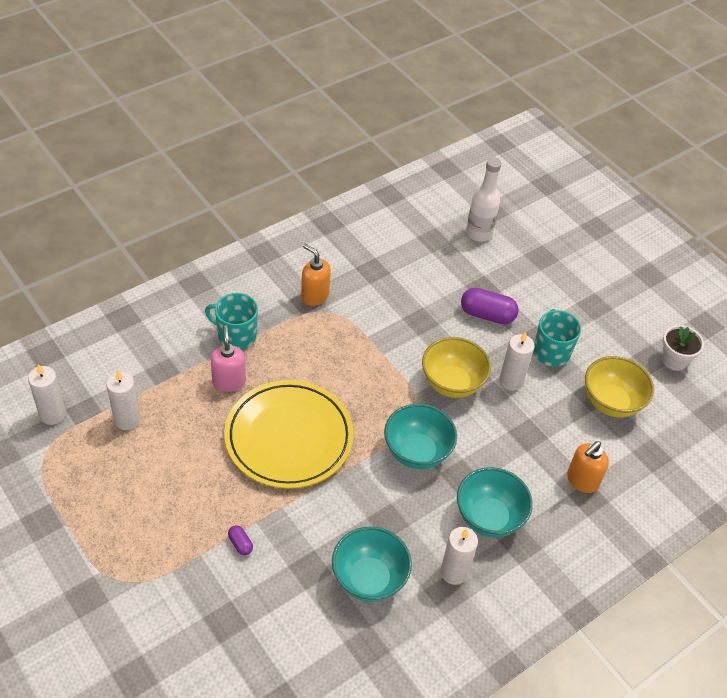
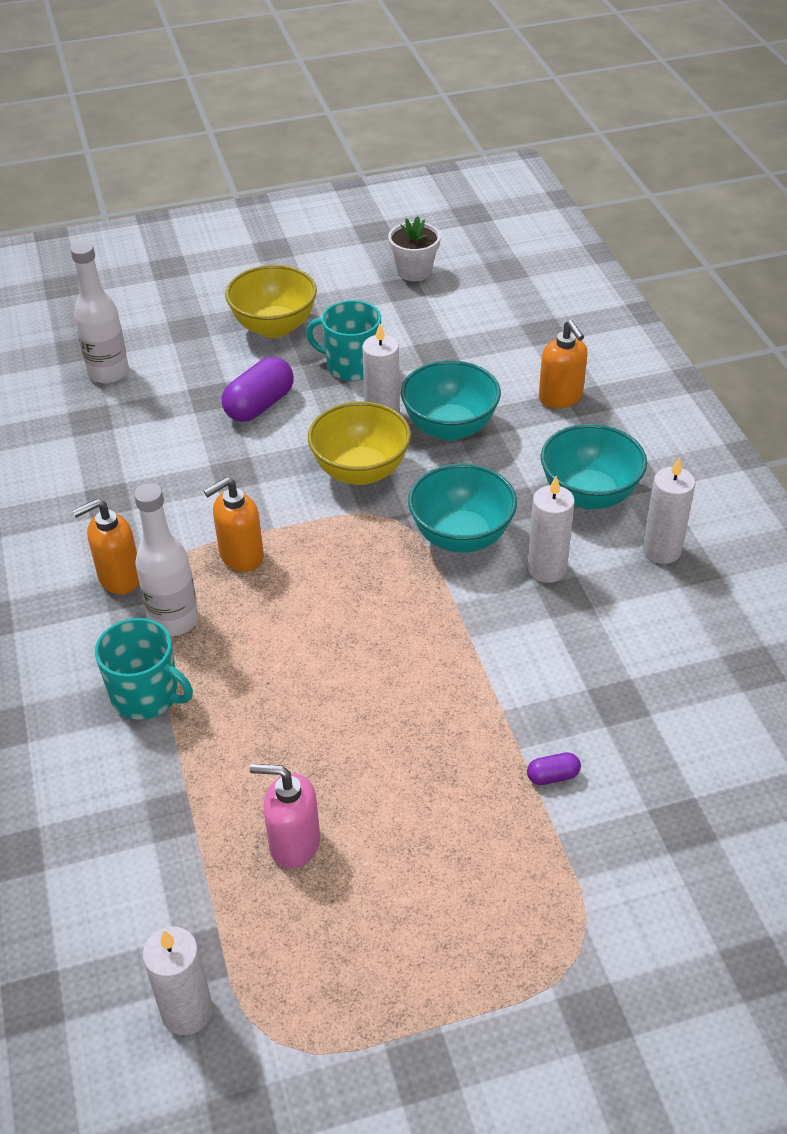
camera: 65 degrees left, 5 degrees down
white candle [106,370,140,430] -> white candle moved to [527,476,575,583]
turquoise mug [205,293,258,350] -> turquoise mug turned 105 degrees counterclockwise [95,618,193,720]
pink soap dispenser [211,325,246,392] -> pink soap dispenser moved to [250,764,320,869]
yellow plate [224,380,354,489] -> none
turquoise bowl [332,526,412,602] -> turquoise bowl moved to [401,360,501,441]
yellow bowl [585,356,654,418] -> yellow bowl moved to [225,265,317,338]
none -> white bottle [134,483,199,636]
none -> orange soap dispenser [204,477,264,572]

